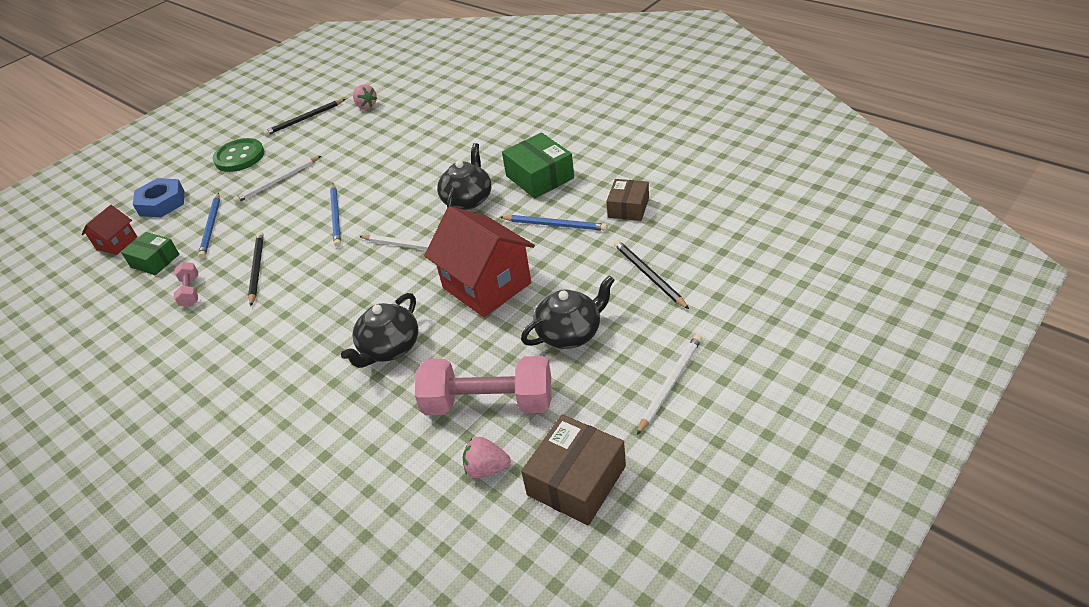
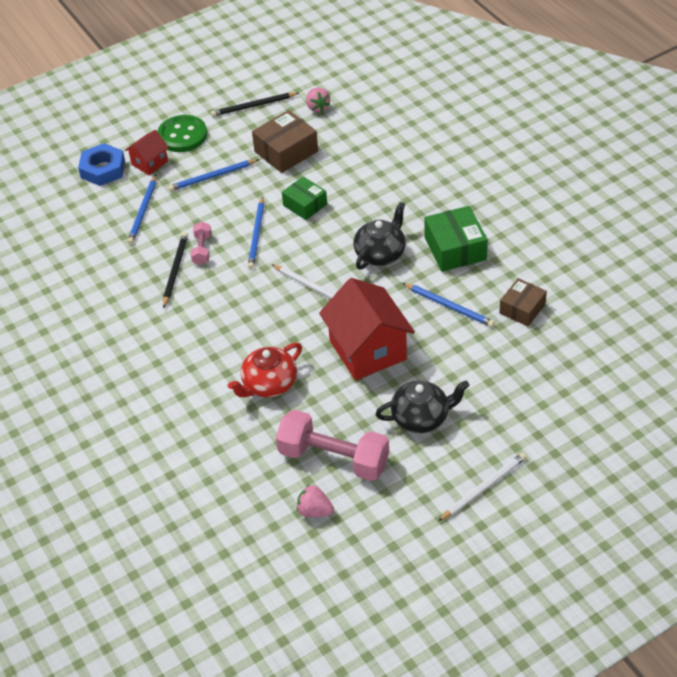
camera: 15 degrees right, 5 degrees up
red house [82,205,137,255] -> red house moved to [125,130,169,175]
green box [121,232,179,275] -> green box moved to [282,176,327,220]
pink dumbbell [174,262,198,307] -> pink dumbbell moved to [191,222,211,265]
white pencil [233,156,321,203] -> blue pencil [168,159,259,191]
black teapot [341,293,418,368] -> red teapot [228,343,302,397]
brown box [521,414,626,525] -> brown box moved to [252,110,318,173]
black pencil [614,240,689,309] -> none

